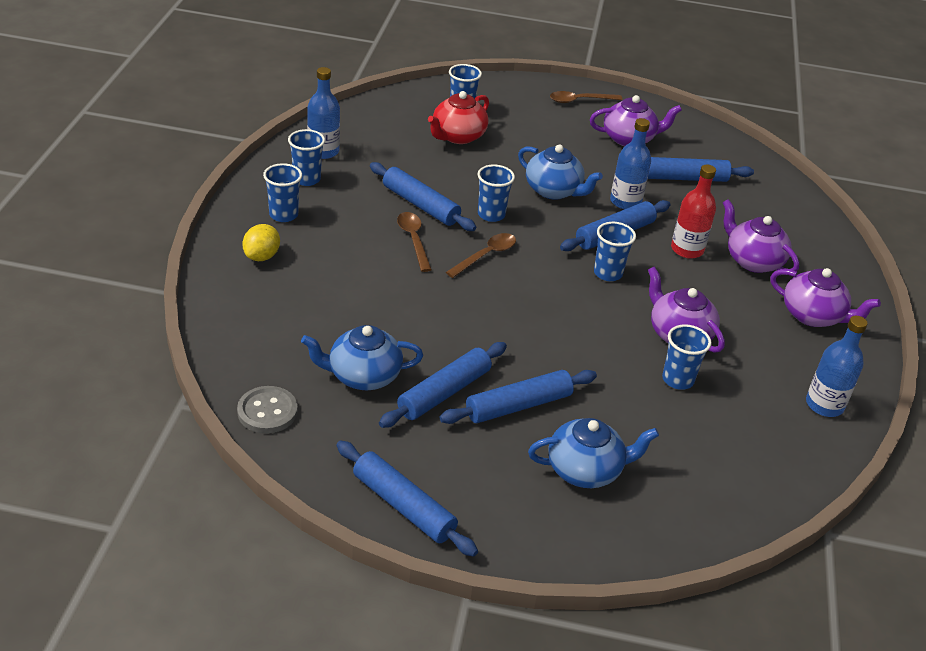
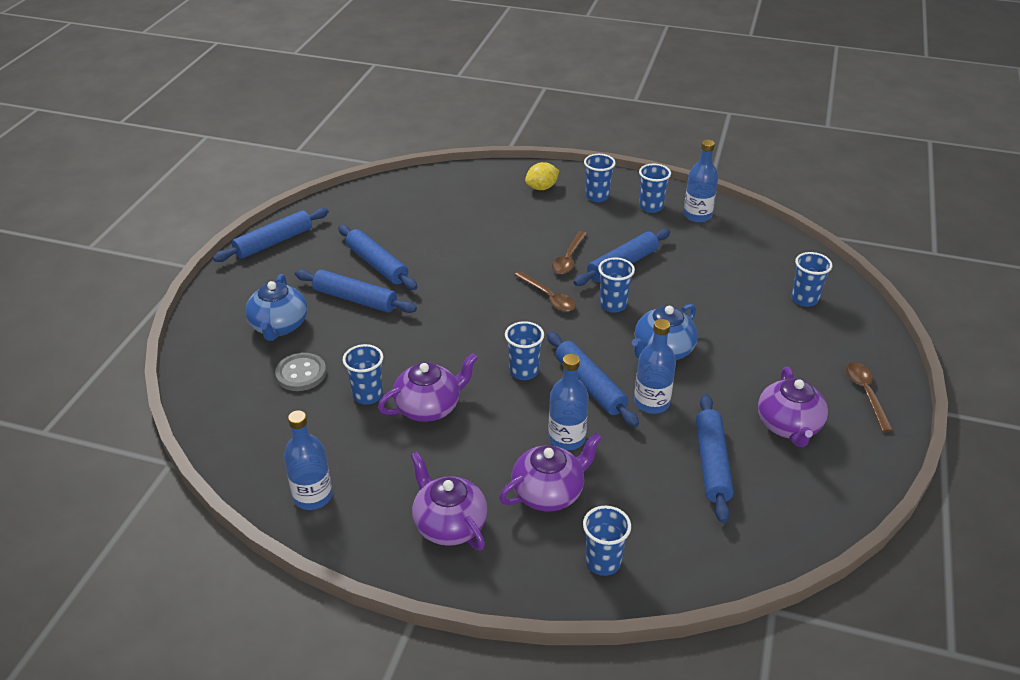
camera: 100 degrees right, 0 degrees up
grey button [237,386,298,434] -> grey button moved to [275,353,326,391]
yellow lemon [242,224,280,261] -> yellow lemon turned 60 degrees counterclockwise [525,162,559,190]
blue teapot [301,325,423,390] -> none
brown spoon [397,212,432,272] -> brown spoon turned 120 degrees clockwise [552,231,587,274]
red teapot [428,91,489,144] -> none
blue rolling pin [439,370,597,424] -> blue rolling pin turned 45 degrees counterclockwise [295,269,417,313]
red bottle [671,165,716,259] -> blue bottle [548,354,589,450]
purple teapot [770,268,881,327] -> purple teapot turned 105 degrees clockwise [411,451,488,550]
none -> blue cup [583,506,631,576]

